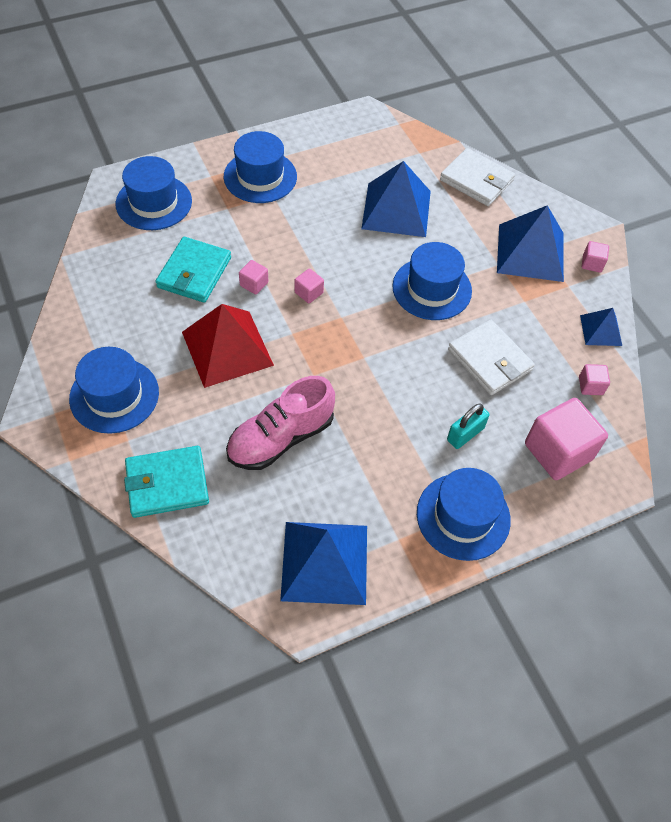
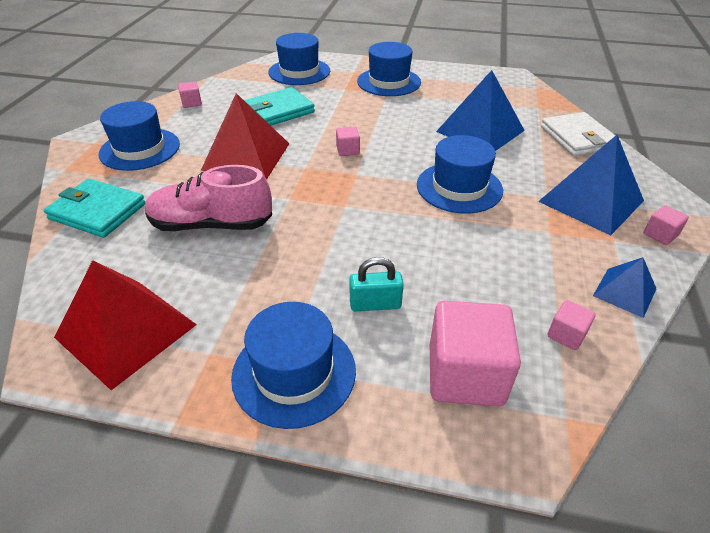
camera: 40 degrees right, 15 degrees down
pink cube [239,260,268,295] -> pink cube moved to [178,81,202,108]
blue pyramid [280,522,367,605] -> red pyramid [54,260,197,390]
white wallet [448,320,535,395] -> none

